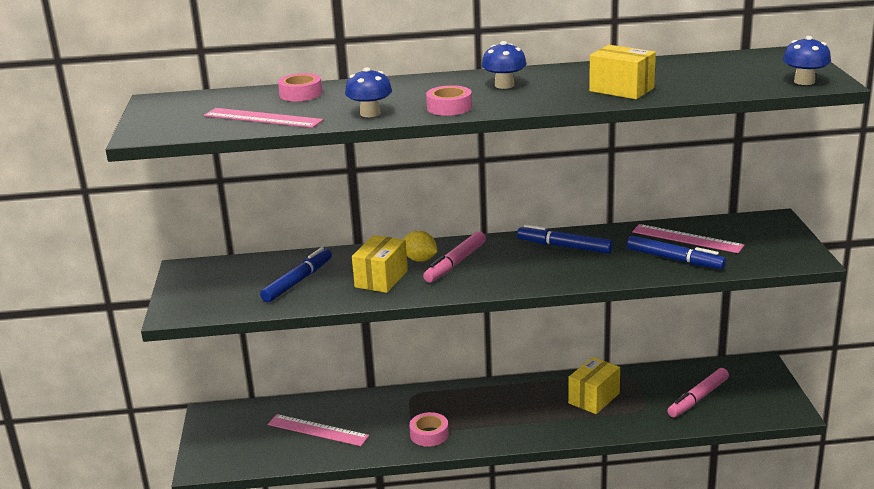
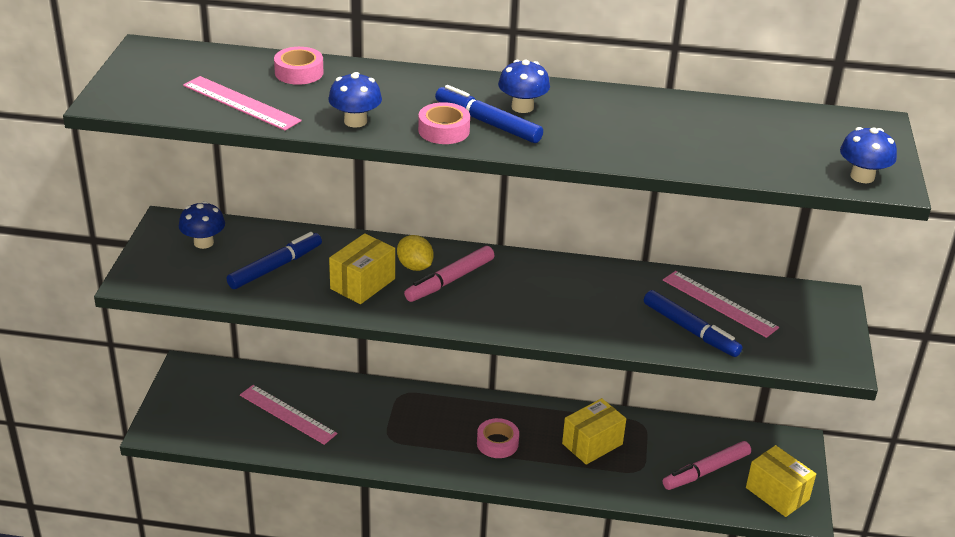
camera: 10 degrees right, 10 degrees up
pink tape [409,412,449,447] -> pink tape moved to [477,418,519,458]
blue marker [517,224,613,254] -> blue marker moved to [435,85,543,143]
yellow box [589,45,656,99] -> yellow box moved to [746,445,816,517]
none -> blue mushroom [179,201,225,249]

